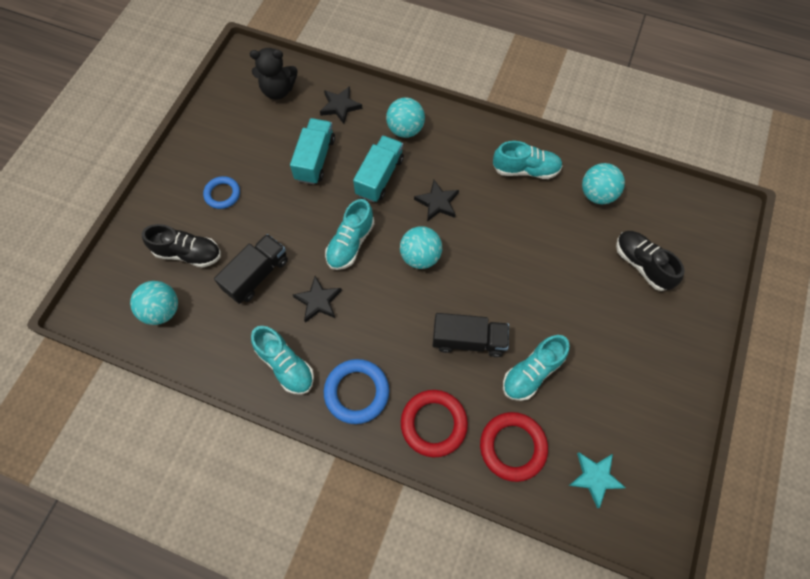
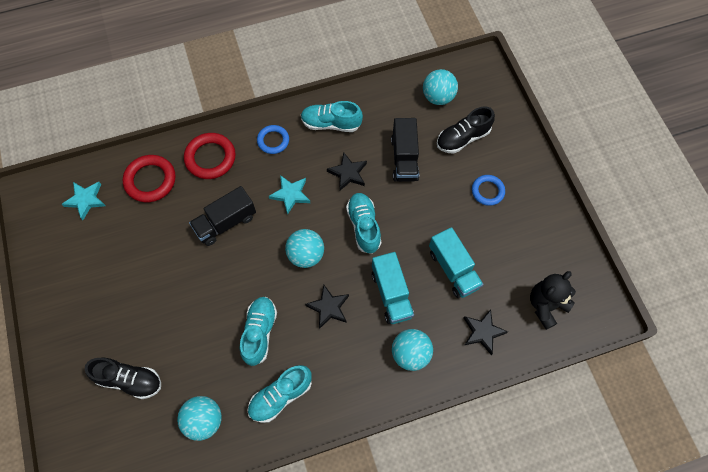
camera: 140 degrees right, 0 degrees up
blue ring [324,359,389,424] -> blue ring [257,125,289,154], size x0.64
turquoise shoe [503,335,570,401] -> turquoise shoe moved to [240,297,277,366]
none -> turquoise star [269,175,310,215]

